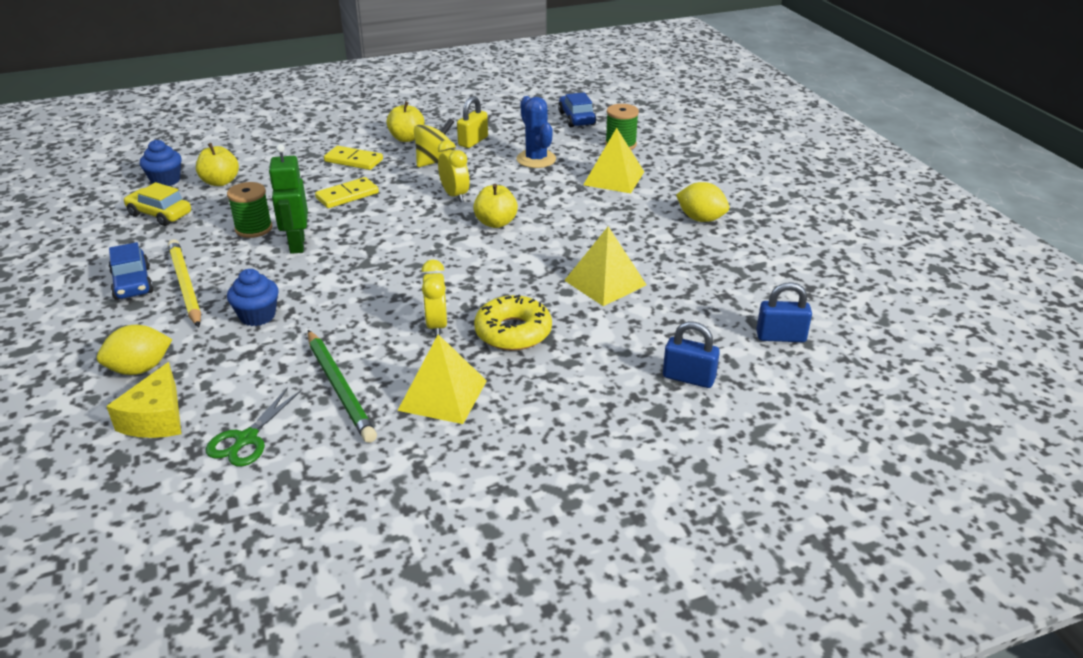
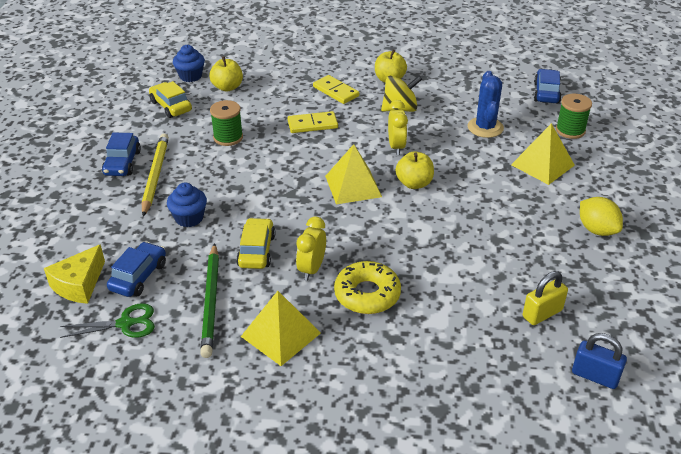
camera: 25 degrees right, 5 degrees up
yellow lemon [97,325,172,375] -> none
green scissors [206,387,301,466] -> green scissors turned 150 degrees counterclockwise [60,303,155,338]
green robot [268,144,308,254] -> none
yellow padlock [457,96,488,148] -> yellow padlock moved to [523,271,568,325]
yellow pyramid [564,227,647,306] -> yellow pyramid moved to [325,144,382,204]
blue padlock [663,321,720,388] -> none
none -> blue car [107,242,166,297]
none -> yellow car [236,218,275,269]

